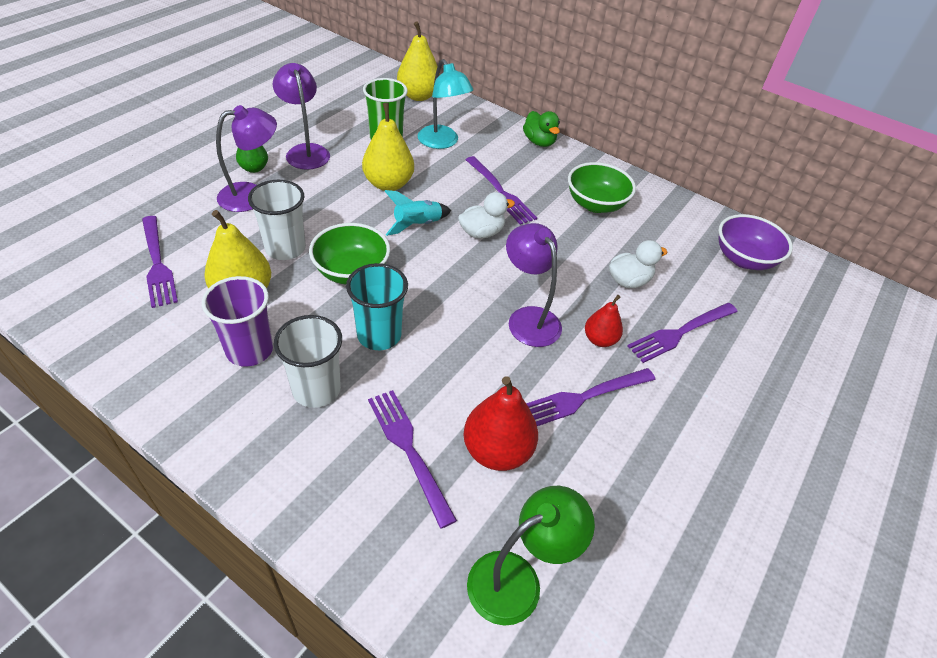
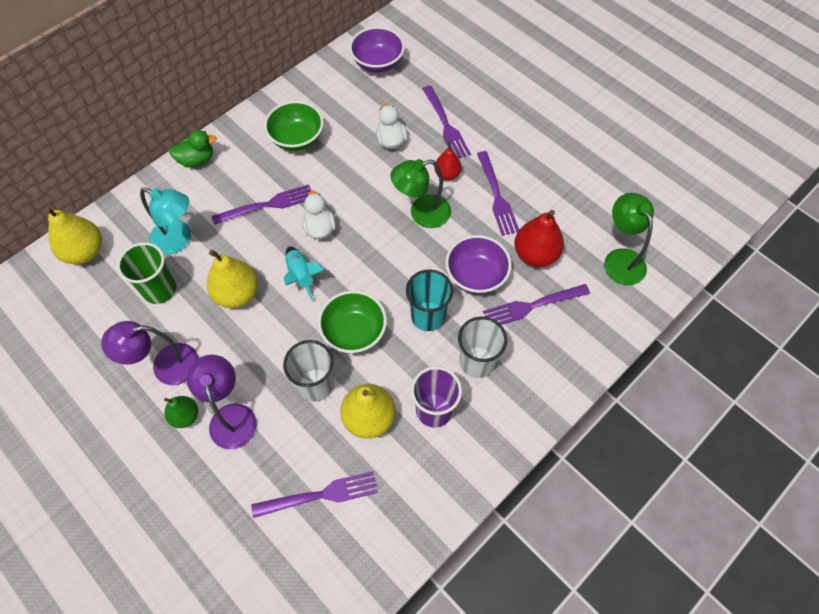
camera: 75 degrees left, 15 degrees up
turquoise lamp [418,59,473,149] -> turquoise lamp turned 45 degrees clockwise [140,187,191,255]
purple lamp [506,223,562,347] -> green lamp [390,159,451,228]
none -> purple bowl [445,235,512,294]

